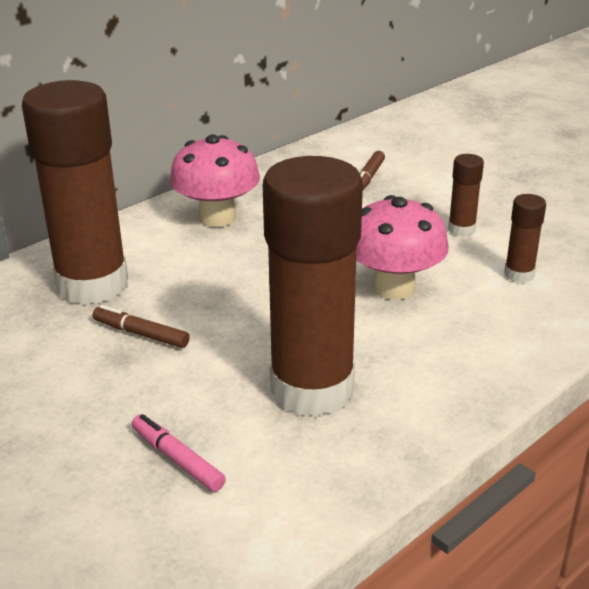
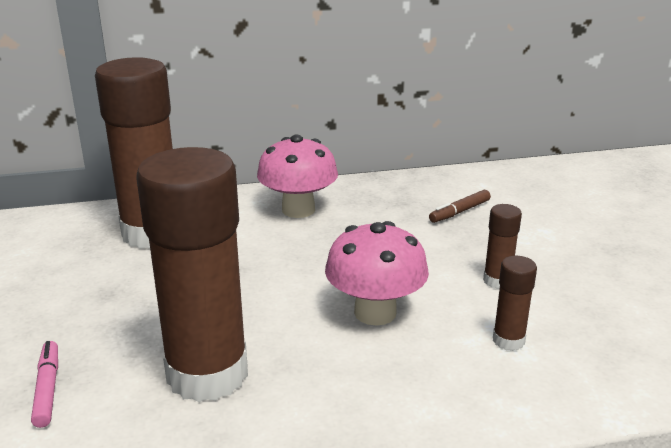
camera: 30 degrees right, 5 degrees down
brown marker [93,305,190,348] -> none

